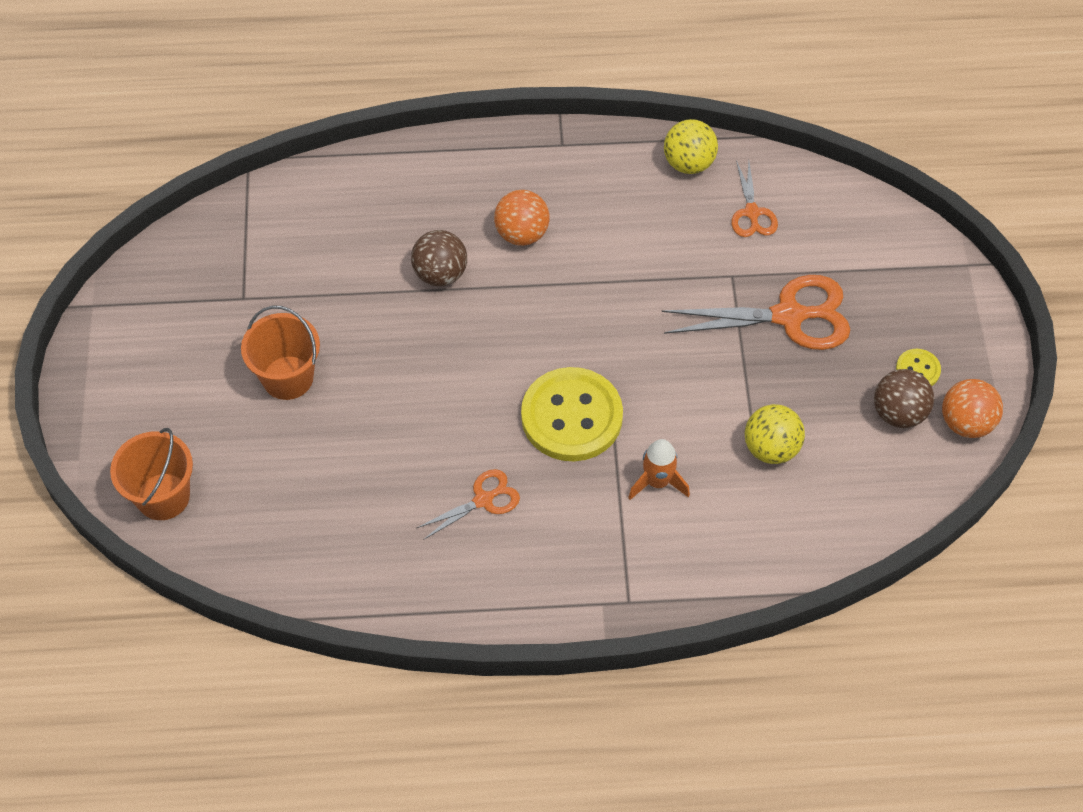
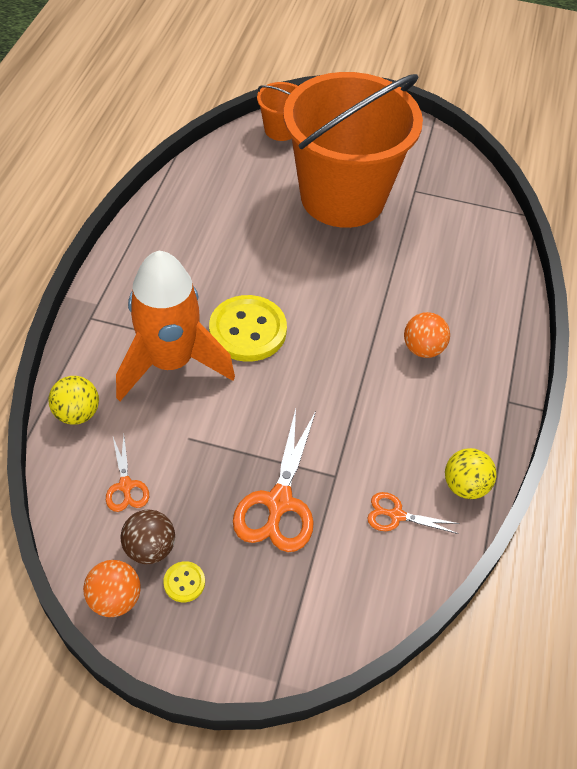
camera: 105 degrees right, 5 degrees down
orange bucket [241,305,320,400] -> orange bucket [283,72,423,228], size x2.44
brown ball [411,230,467,286] -> none
orange scissors [417,469,520,540] -> orange scissors moved to [106,435,149,512]
orange rocket [628,439,690,500] -> orange rocket [116,251,235,401], size x2.49
yellow ball [745,404,805,464] -> yellow ball moved to [48,376,99,425]

